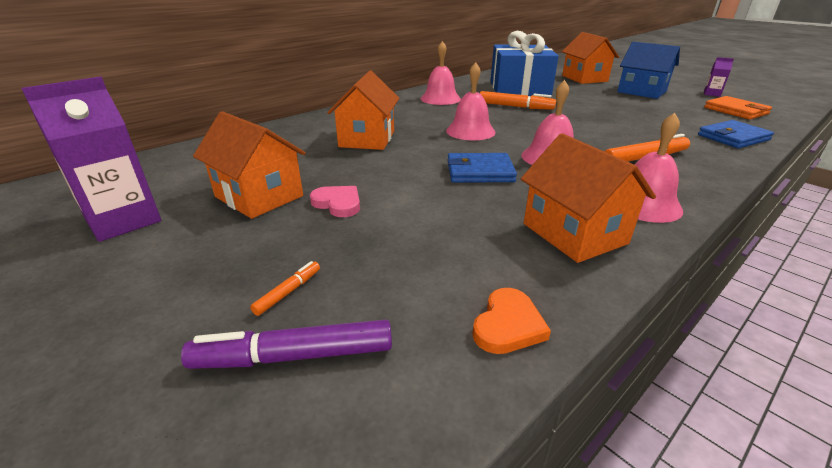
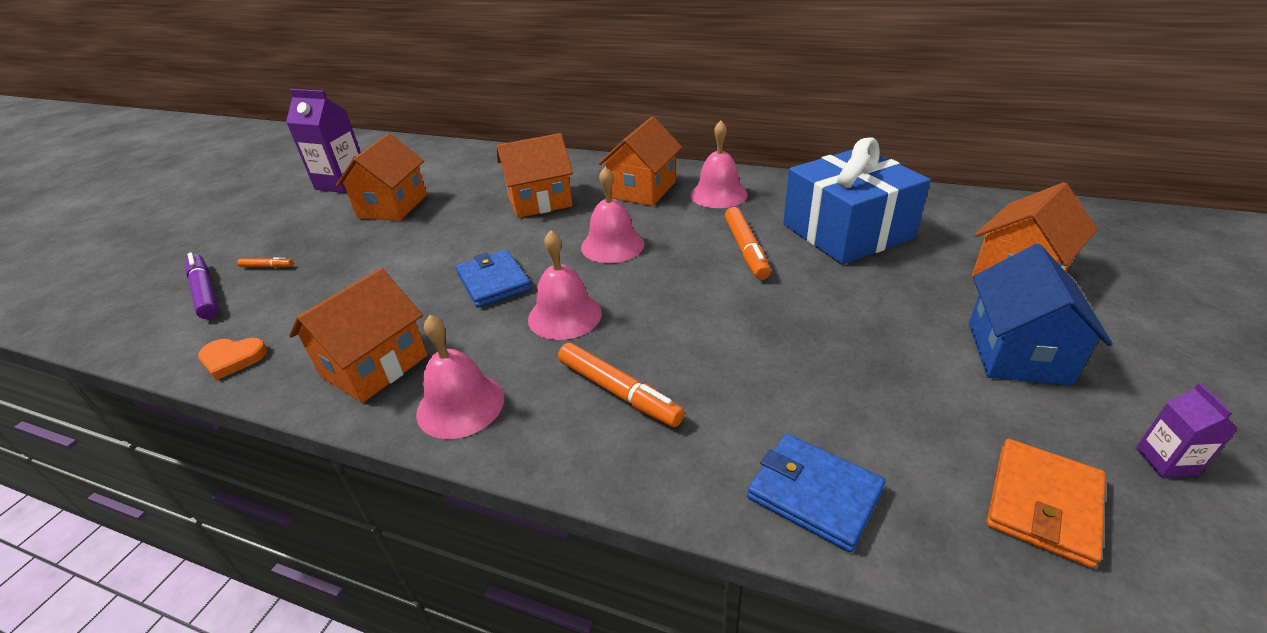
camera: 65 degrees right, 5 degrees up
pink heart [310,186,360,217] -> none
none -> orange house [598,116,682,206]

